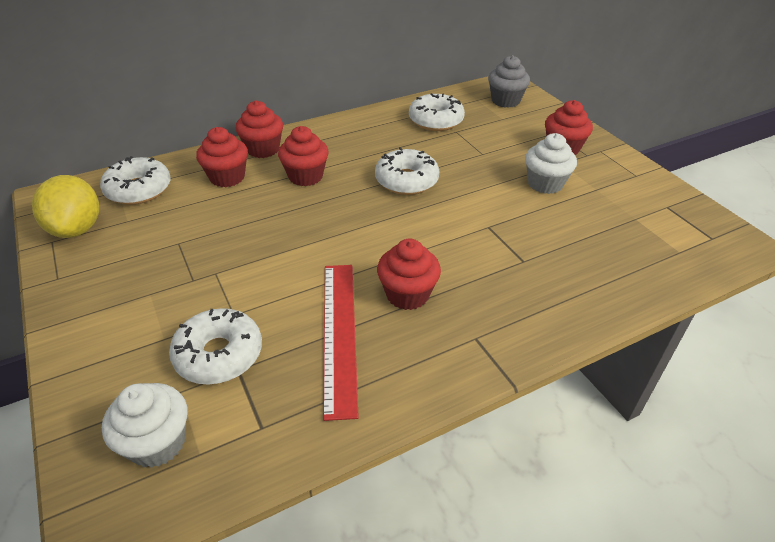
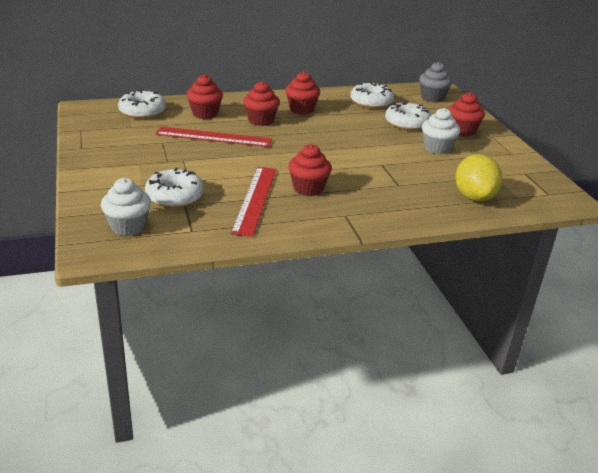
camera: 10 degrees right, 10 degrees down
yellow lemon [32,175,99,238] -> yellow lemon moved to [455,154,503,202]
red cupcake [236,100,283,158] -> red cupcake moved to [285,71,320,114]
white donut [375,147,439,195] -> white donut moved to [385,101,431,131]
none -> red ruler [155,127,272,147]

